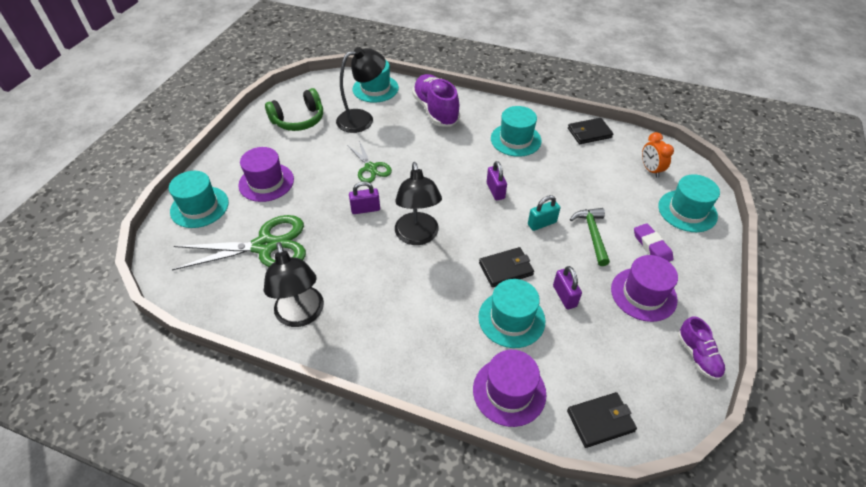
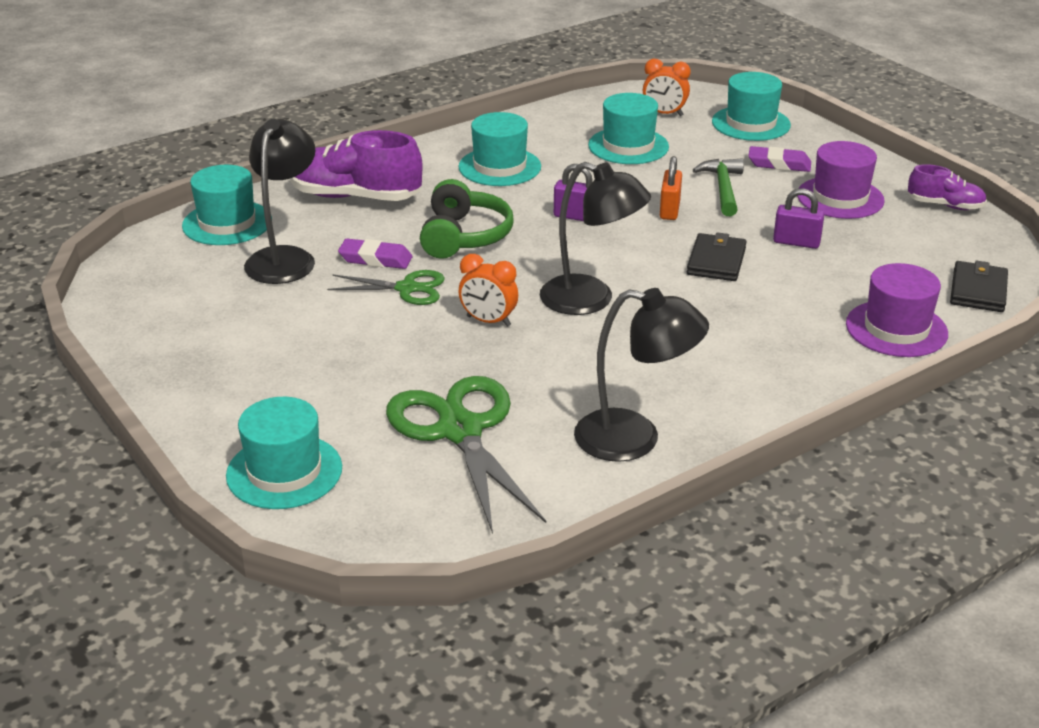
camera: 55 degrees left, 15 degrees down
green scissors [172,215,306,270] -> green scissors turned 45 degrees counterclockwise [386,376,546,534]
purple hat [238,147,294,202] -> none
green headphones [265,88,323,131] -> green headphones moved to [420,179,514,259]
purple padlock [349,181,380,214] -> orange clock [459,254,518,327]
turquoise hat [478,279,545,348] -> turquoise hat moved to [588,93,669,164]
turquoise padlock [528,195,560,231] -> orange padlock [660,156,682,220]
black wallet [568,118,613,144] -> none
green hammer [570,208,610,266] -> green hammer turned 60 degrees clockwise [693,159,744,216]
none -> purple eraser [338,239,412,269]

